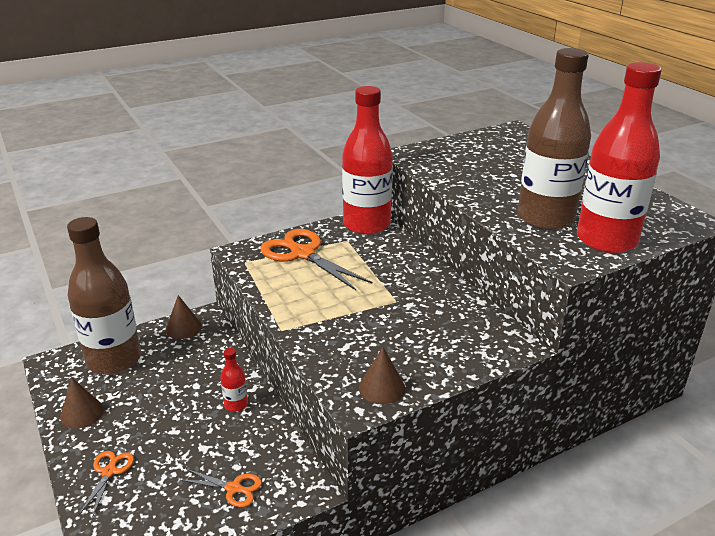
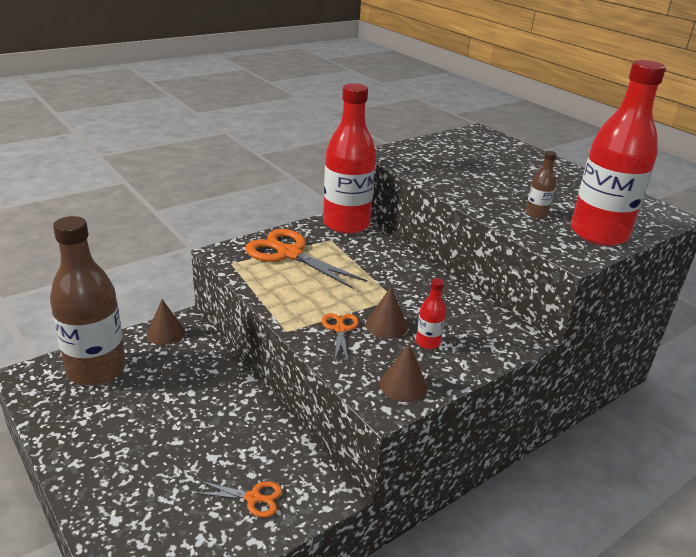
camera: 10 degrees left, 0 degrees up
brown cone [60,378,104,429] -> brown cone moved to [366,286,408,339]
orange scissors [79,451,134,517] -> orange scissors moved to [322,313,359,361]
red bottle [220,348,248,412] -> red bottle moved to [416,278,446,349]
brown bottle [518,48,591,230] -> brown bottle [526,151,557,219], size x0.41

